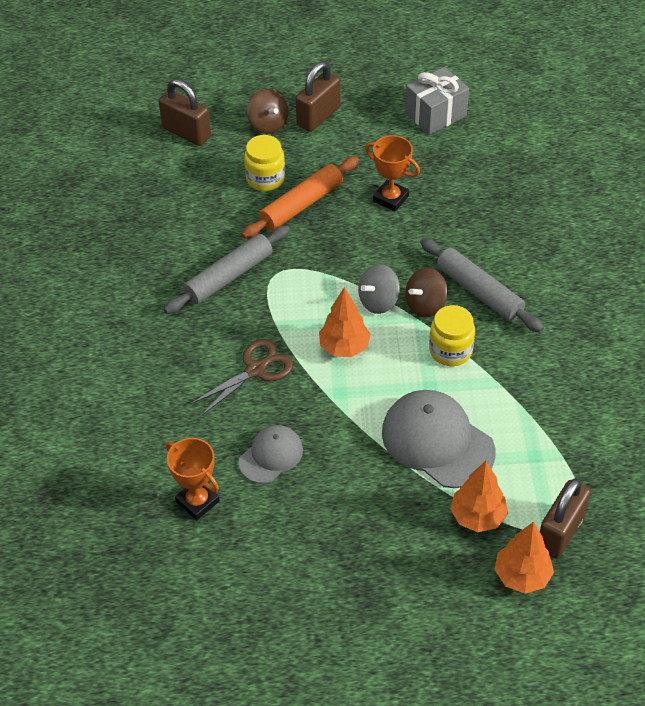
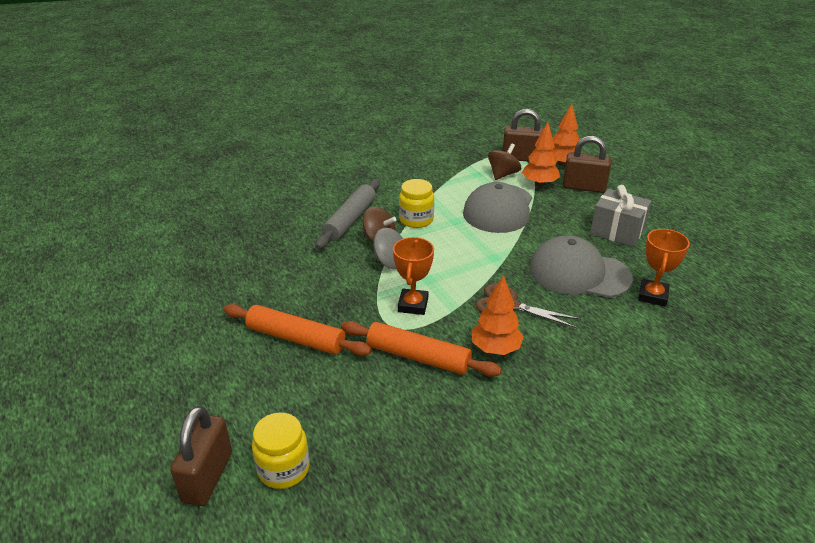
camera: 115 degrees left, 15 degrees down
grey rolling pin [164,225,290,314] -> orange rolling pin [341,321,502,377]
grey cap [239,425,303,484] -> grey cap [529,235,633,298], size x1.73
yellow jar [244,135,285,191] -> yellow jar moved to [252,413,310,489]
brown spinning top [247,89,288,134] -> brown spinning top moved to [488,144,521,180]
brown padlock [296,62,340,132] -> brown padlock moved to [563,136,611,193]
orange tree [319,287,371,357] -> orange tree moved to [471,275,524,355]
orange trophy [365,135,420,211] -> orange trophy moved to [393,237,434,315]
grey gift [405,67,469,135] -> grey gift moved to [590,185,652,247]

